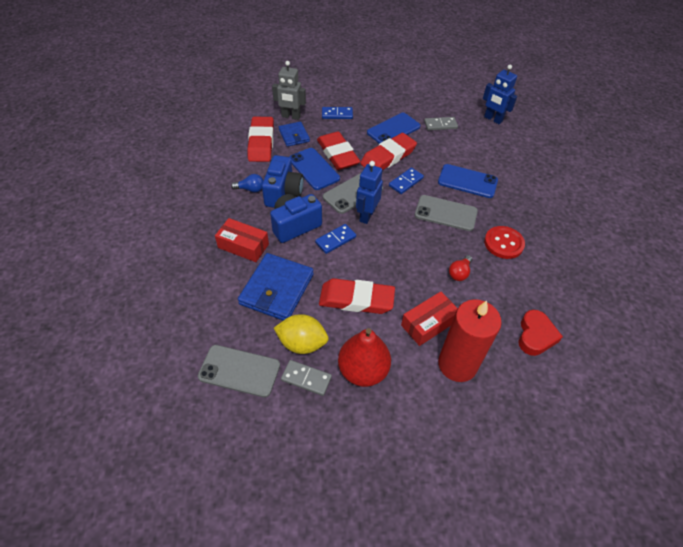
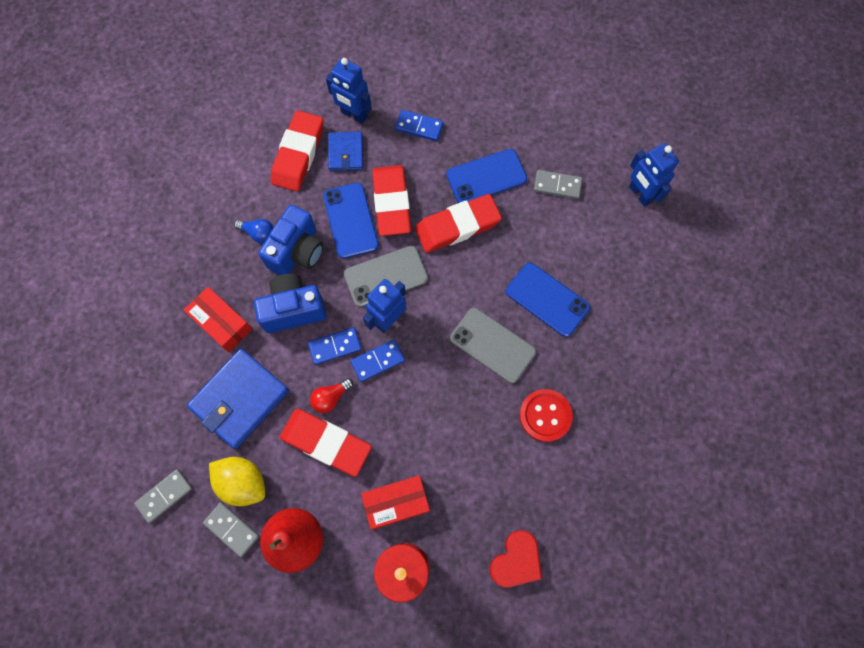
camera: 20 degrees right, 20 degrees up
grey phone [198,345,280,397] -> grey domino [134,469,193,523]
grey robot [272,61,306,120] -> blue robot [326,58,372,124]
blue domino [389,168,424,194] -> blue domino moved to [351,340,405,382]
red light bulb [449,255,472,281] -> red light bulb moved to [310,378,353,413]

